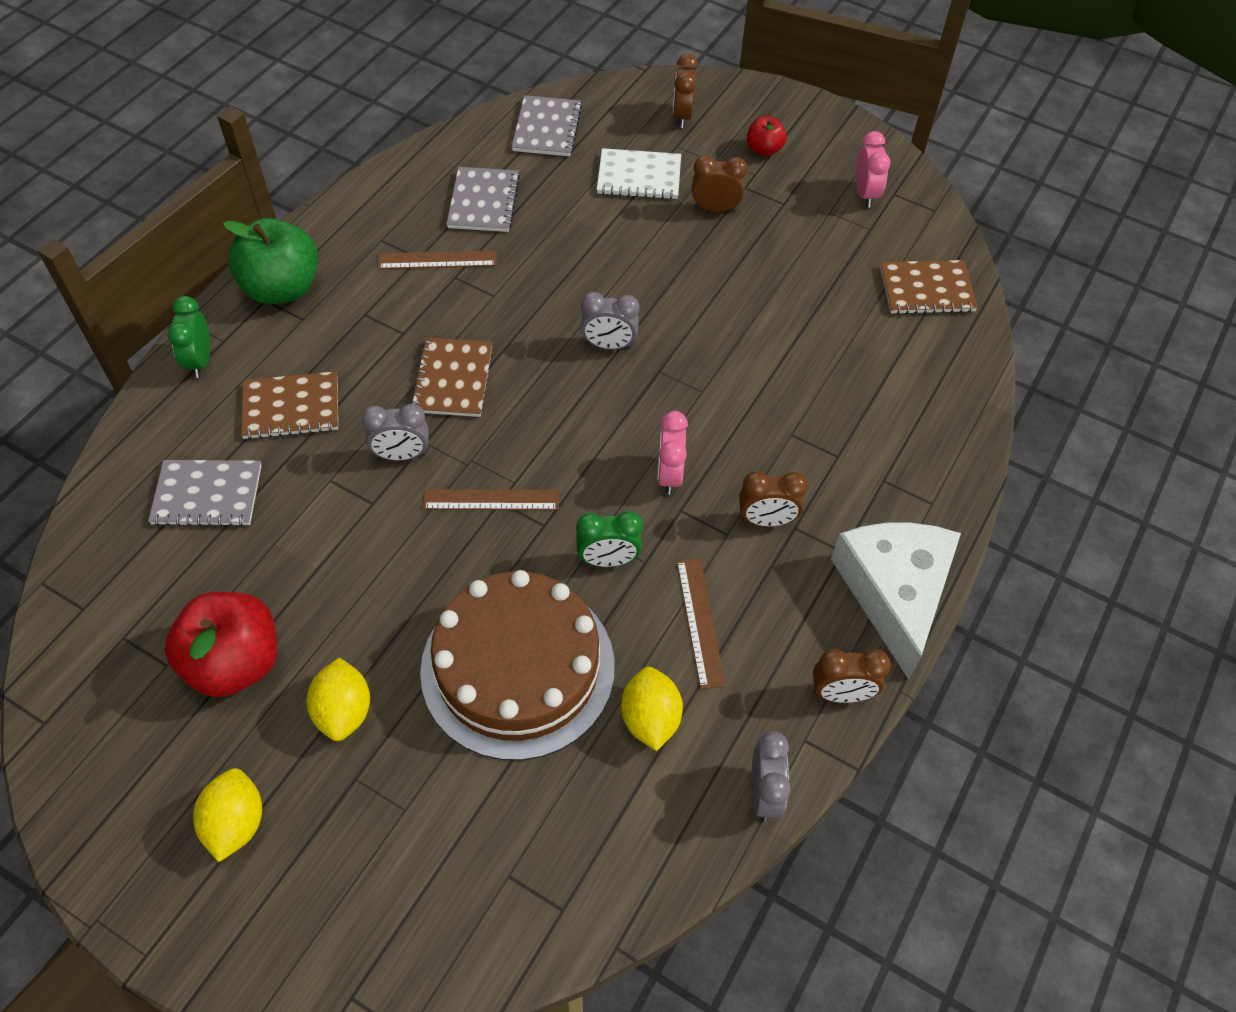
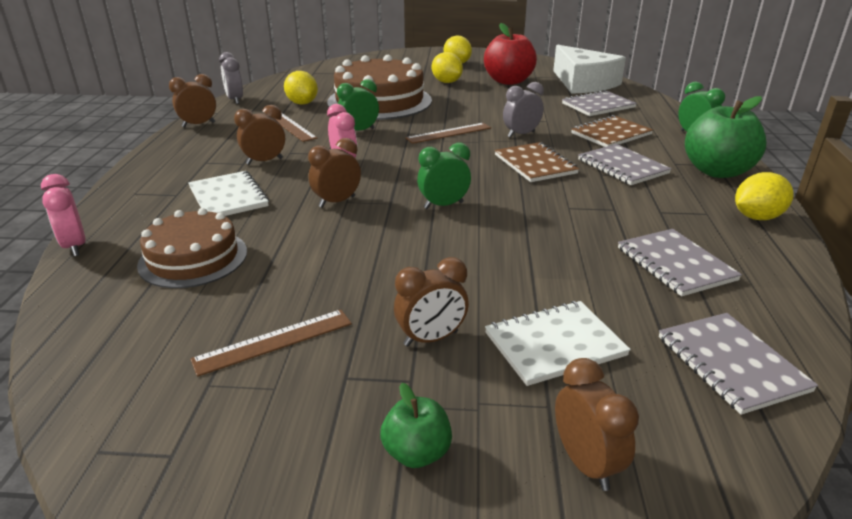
camera: 155 degrees right, 25 degrees down
brown ruler [378,250,497,269] -> brown ruler moved to [190,310,352,377]
grey clock [580,292,639,350] -> green clock [417,142,471,209]
red apple [747,116,786,156] -> green apple [380,383,452,468]
white cheese [831,523,961,680] -> white cheese moved to [553,44,626,94]
pink clock [856,131,890,208] -> pink clock moved to [41,174,86,256]
brown notebook [880,260,978,314] -> none
none -> brown cake [137,208,247,288]
none -> white notebook [188,171,269,216]
none -> brown clock [308,138,361,208]
none -> grey notebook [578,144,672,185]
none -> yellow lemon [735,172,794,220]

